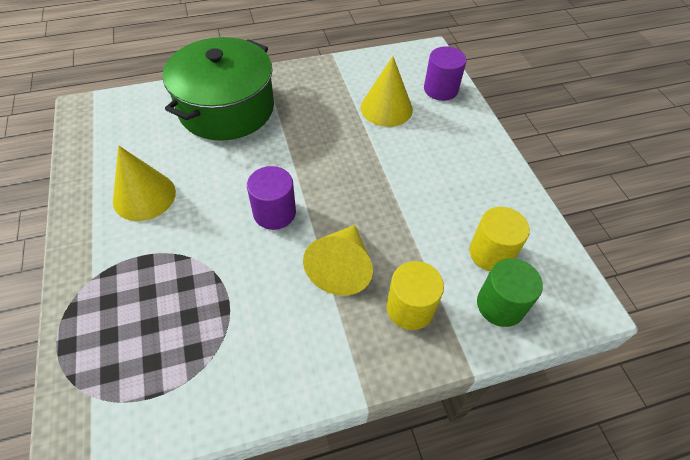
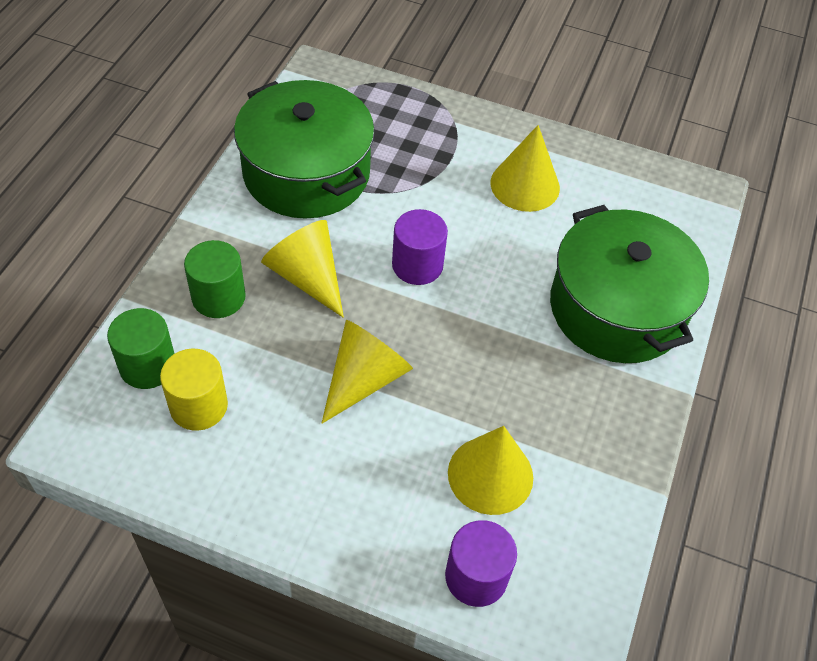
camera: 125 degrees right, 0 degrees up
yellow cylinder [386,261,444,330] -> green cylinder [184,240,246,318]
none -> green pot [234,80,375,219]
none -> yellow cone [322,320,413,424]

